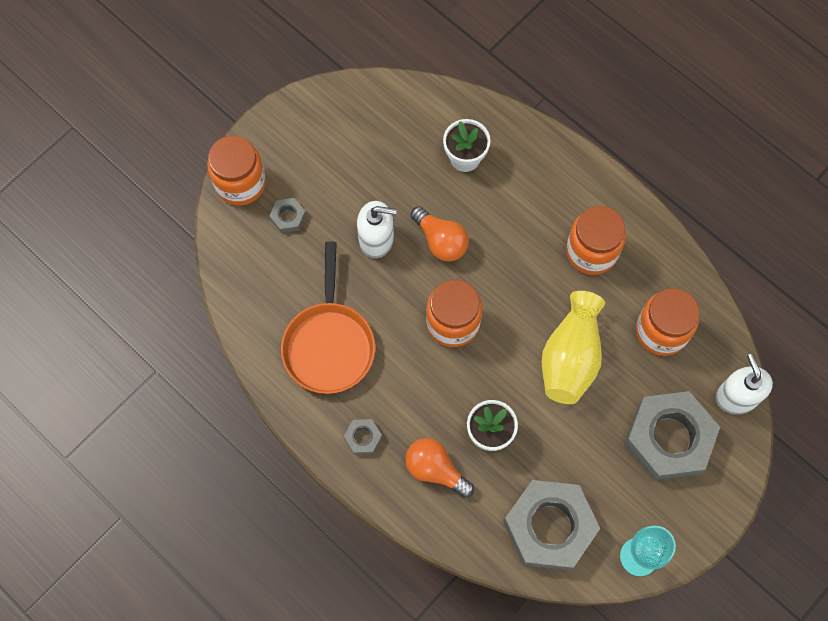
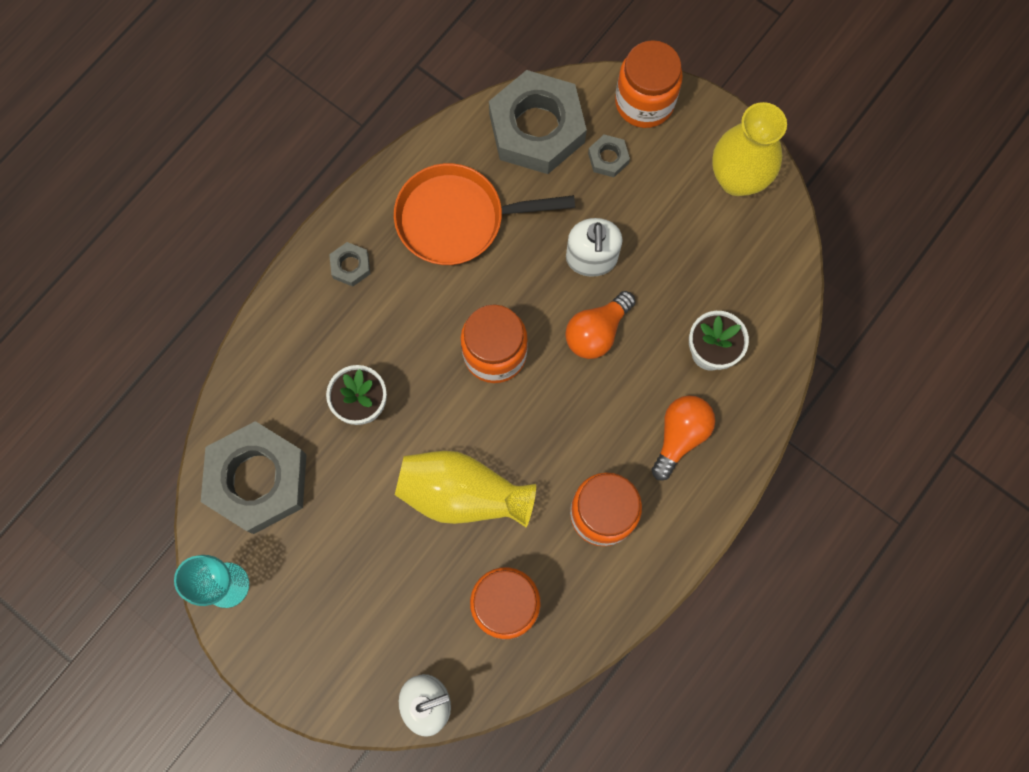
camera: 85 degrees right, 5 degrees up
orange light bulb [405,438,474,498] -> orange light bulb moved to [651,395,715,481]
grey nut [624,391,720,480] -> grey nut moved to [489,70,587,174]
none -> yellow vase [712,102,787,196]

